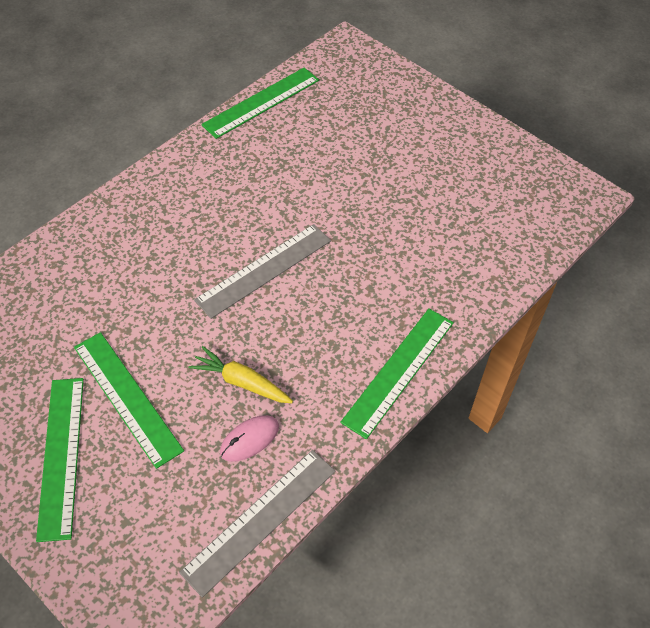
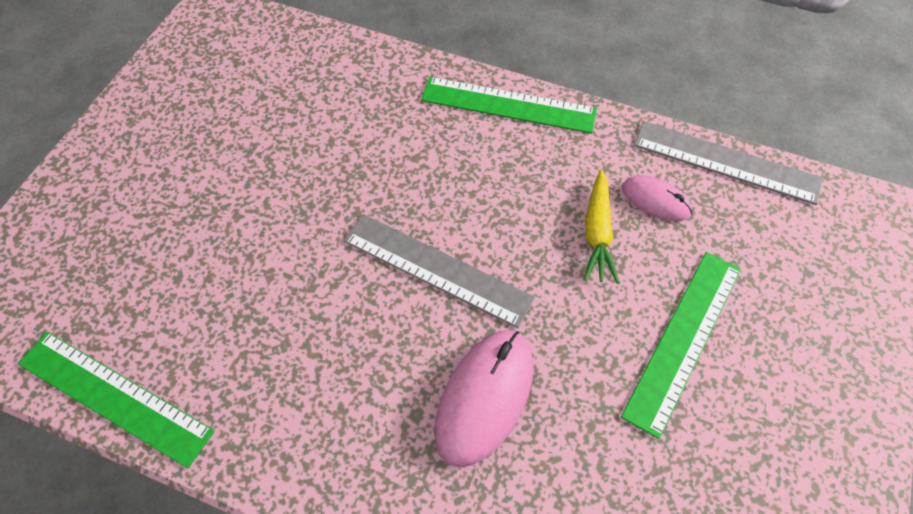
camera: 110 degrees left, 5 degrees up
green ruler [36,378,84,542] -> none
none -> pink mouse [434,330,534,467]

